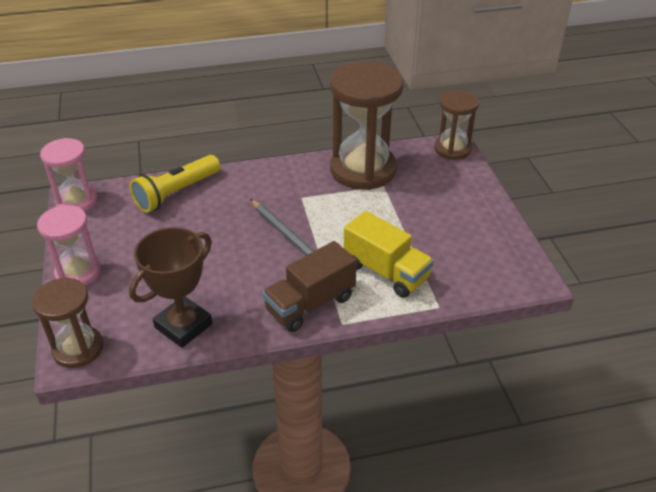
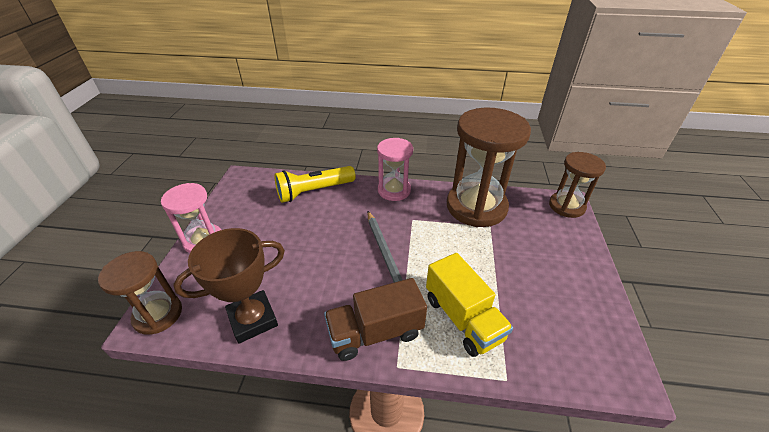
camera: 20 degrees right, 0 degrees up
pink hourglass [40,138,98,211] -> pink hourglass moved to [377,138,413,201]

